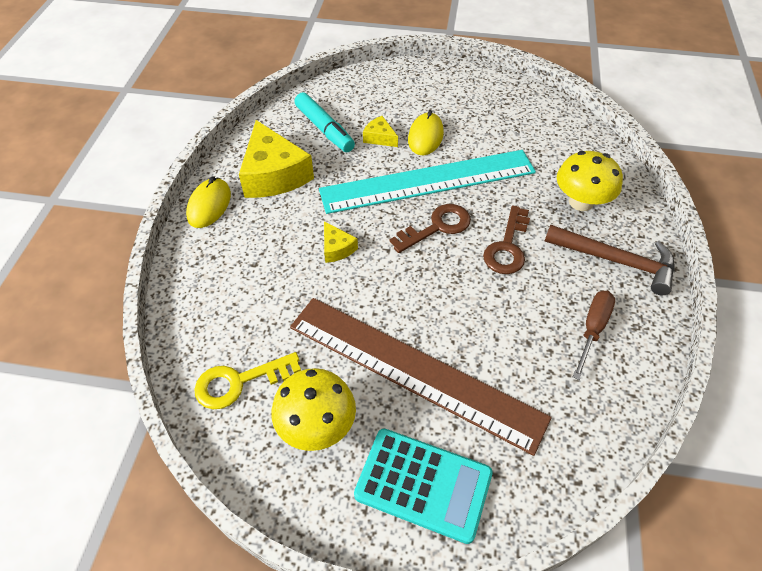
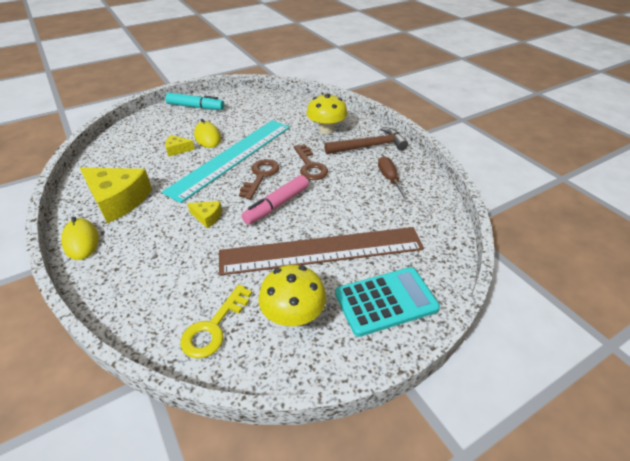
camera: 40 degrees left, 10 degrees down
turquoise marker [295,92,355,152] -> turquoise marker moved to [165,93,224,110]
none -> pink marker [241,175,309,225]

